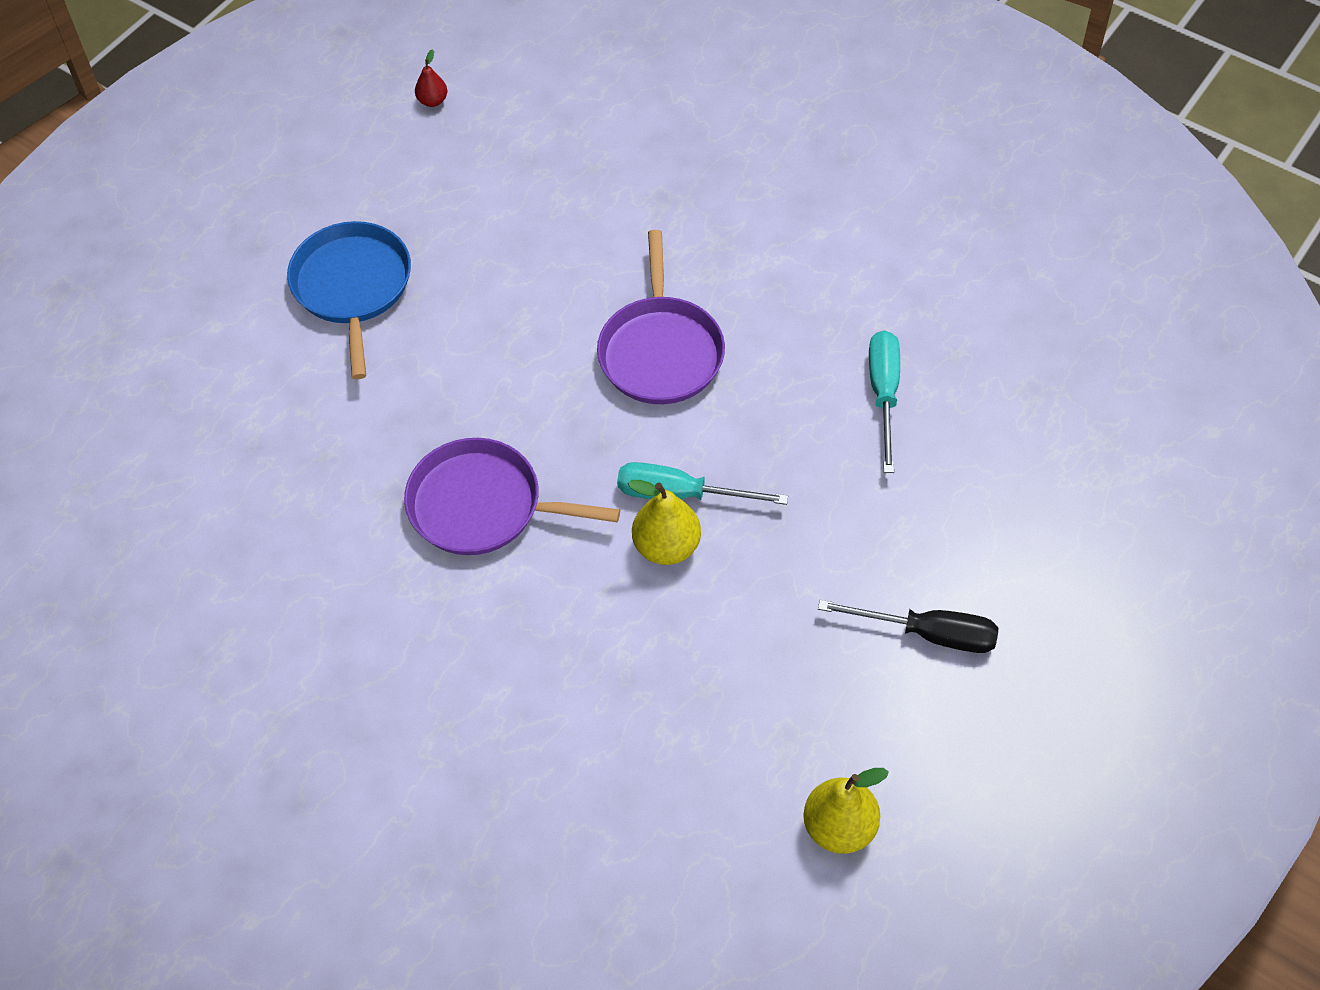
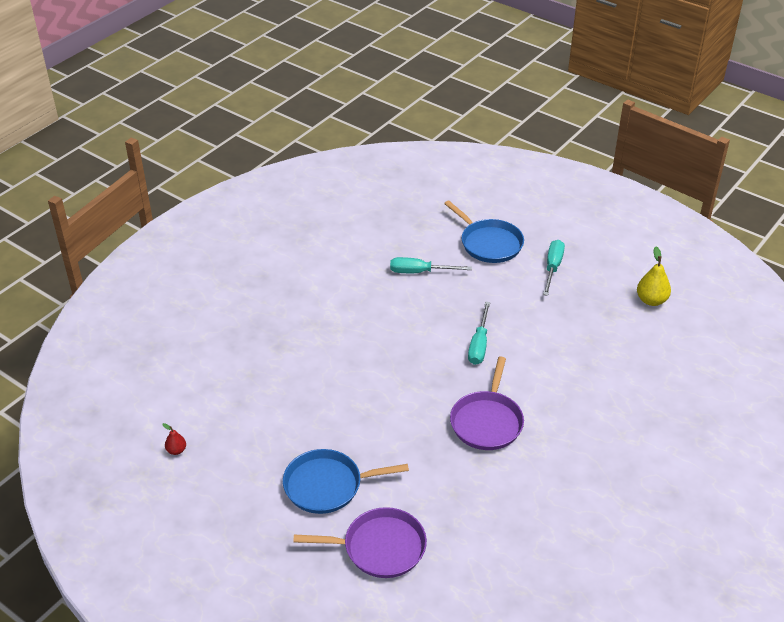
camera: 90 degrees left, 15 degrees down
purple pan [597,230,725,404] -> purple pan moved to [293,507,427,578]
yellow pear [628,480,701,565] -> none
black screwdriver [818,600,999,653] -> turquoise screwdriver [543,240,565,296]
none -> blue pan [444,201,524,263]

